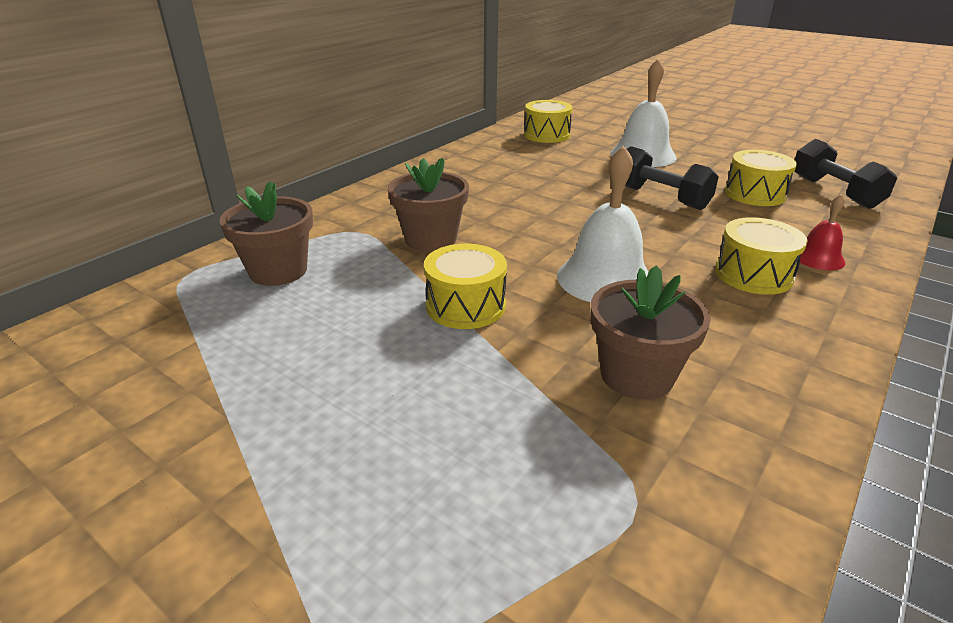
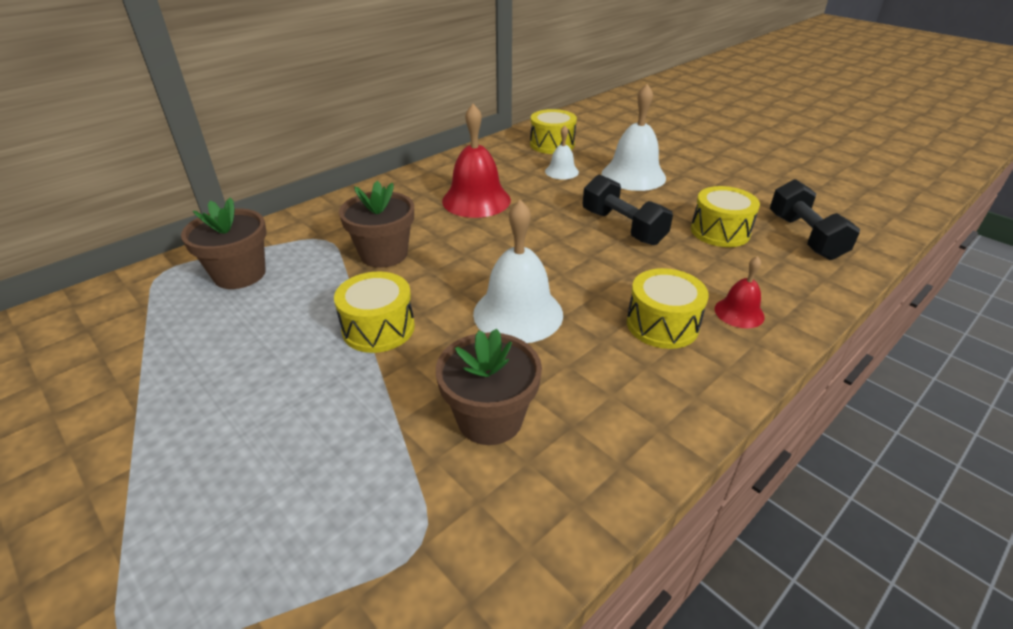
camera: 10 degrees right, 5 degrees up
none -> red bell [442,104,511,218]
none -> white bell [545,126,579,179]

